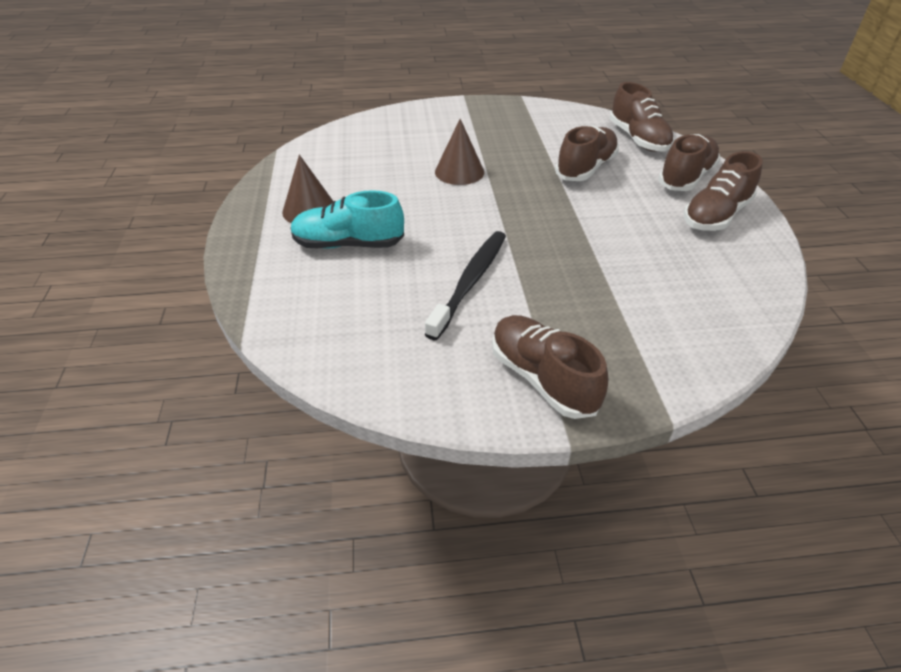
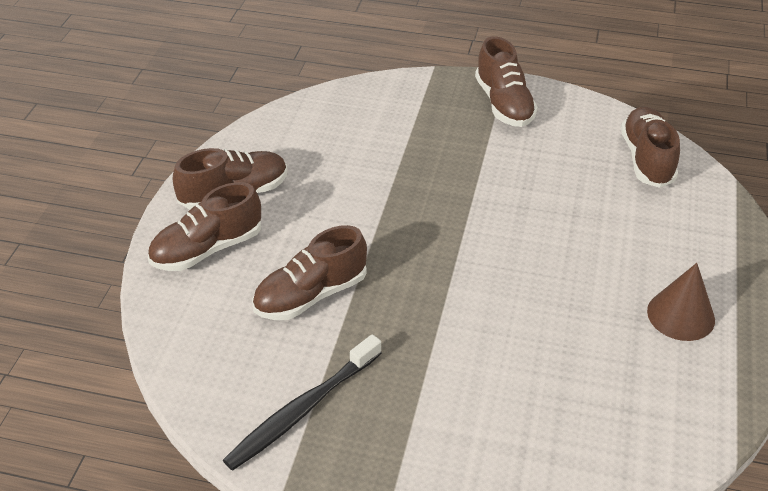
camera: 160 degrees left, 0 degrees up
turquoise shoe [290,190,404,249] -> none
black toothbrush [425,231,506,340] -> black toothbrush moved to [223,334,382,471]
brown cone [435,119,484,185] -> none
brown shoe [610,82,674,152] -> brown shoe moved to [621,106,680,188]

